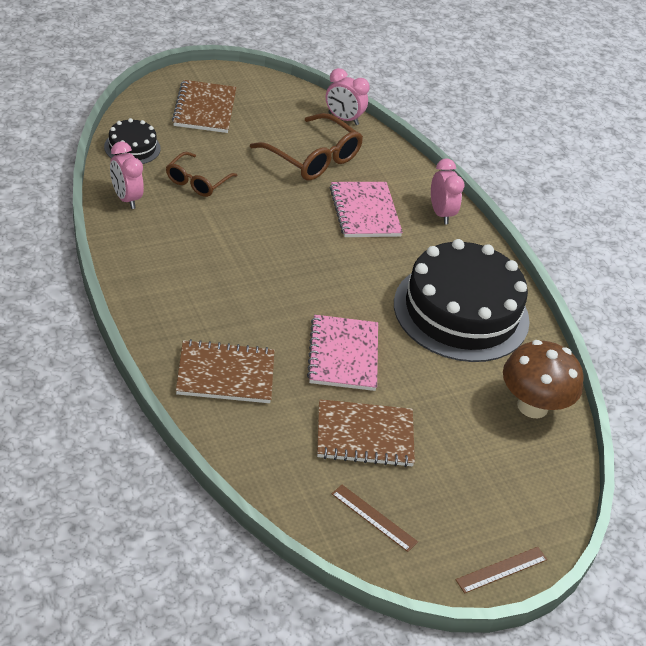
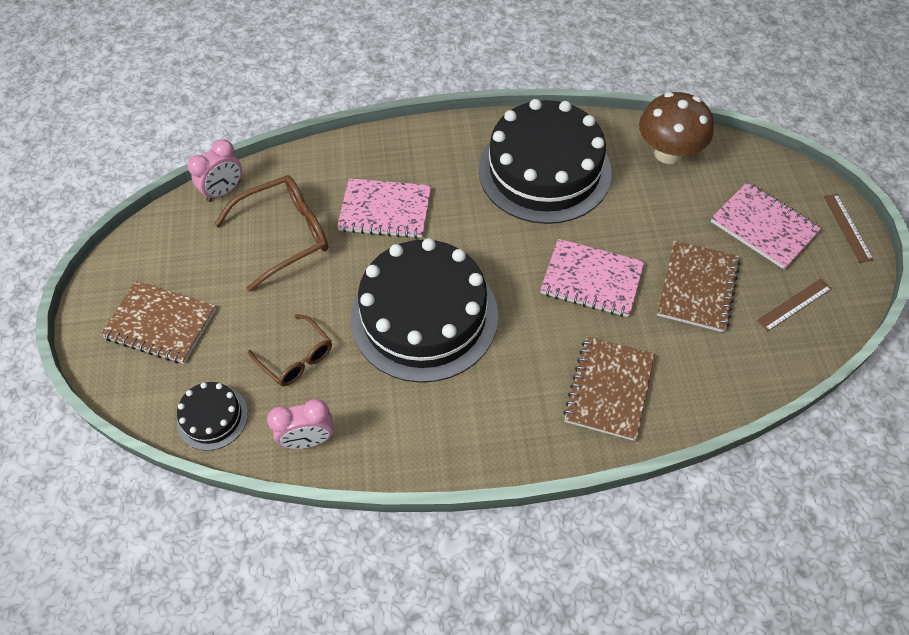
camera: 65 degrees left, 15 degrees up
pink clock [431,158,464,224] -> none
none -> black cake [351,238,498,383]
none -> pink notebook [711,182,821,270]

